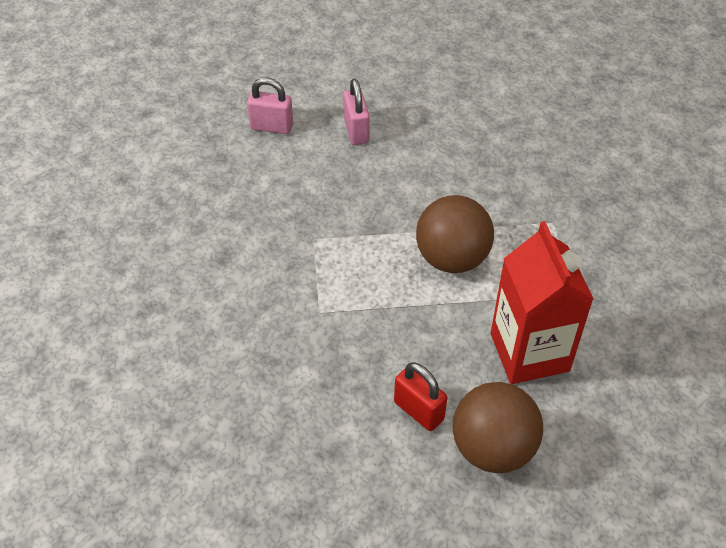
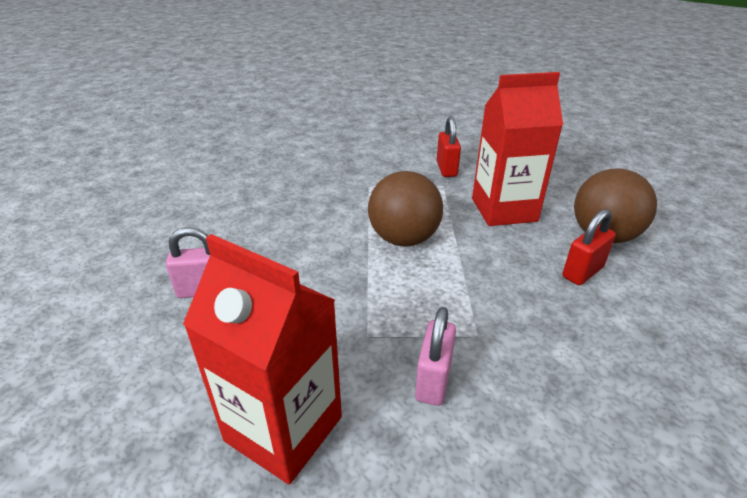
camera: 85 degrees left, 15 degrees down
pink padlock [247,78,293,134] -> pink padlock moved to [415,307,456,406]
none -> red carton [183,234,342,484]
none -> red padlock [437,116,461,177]

